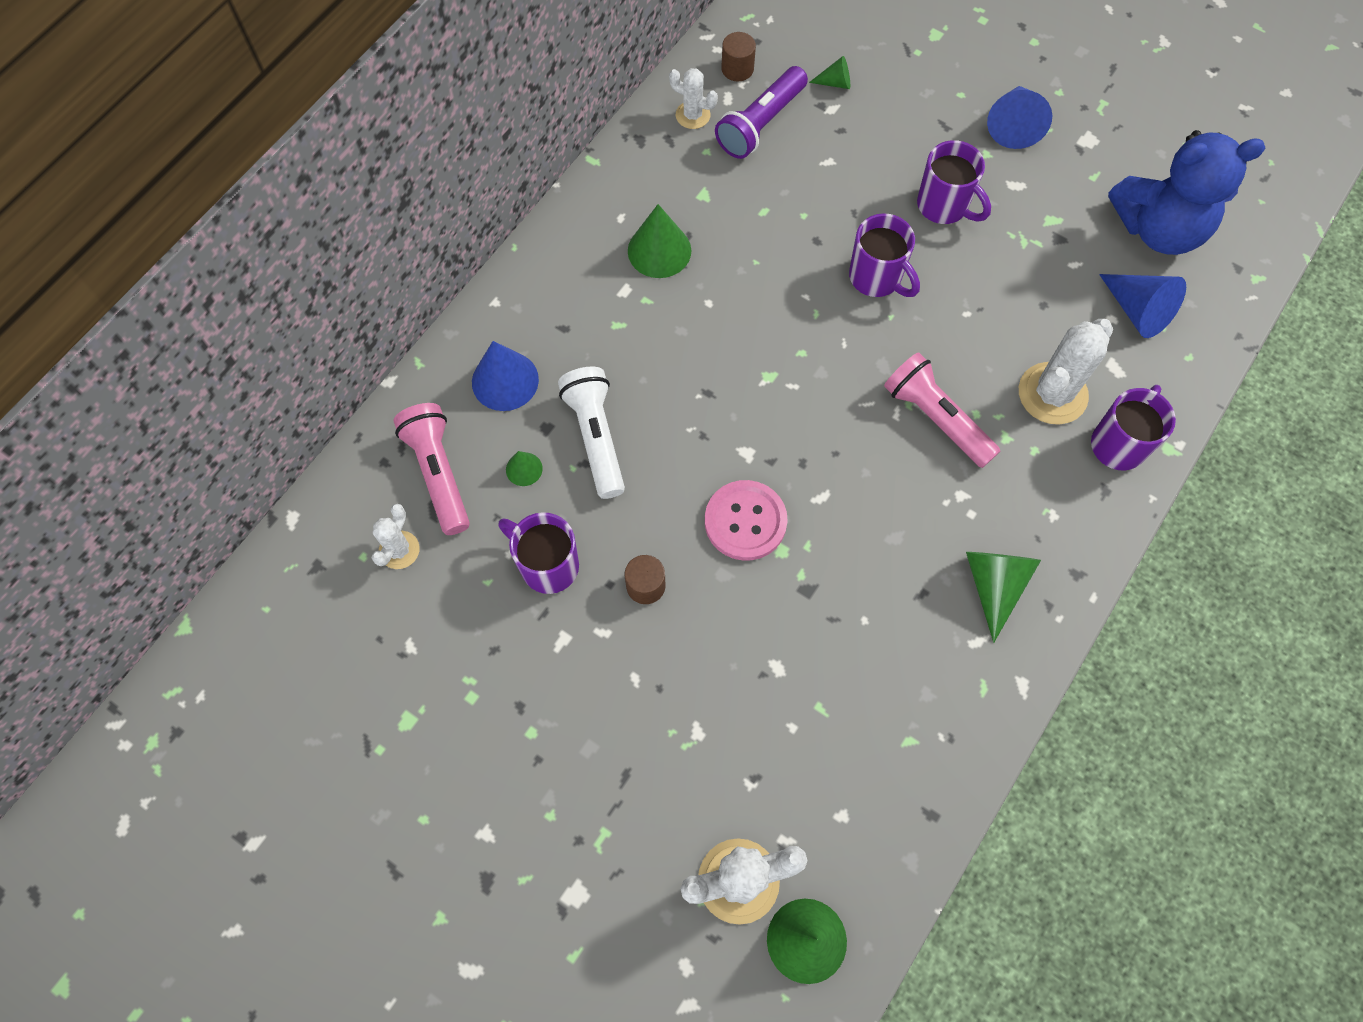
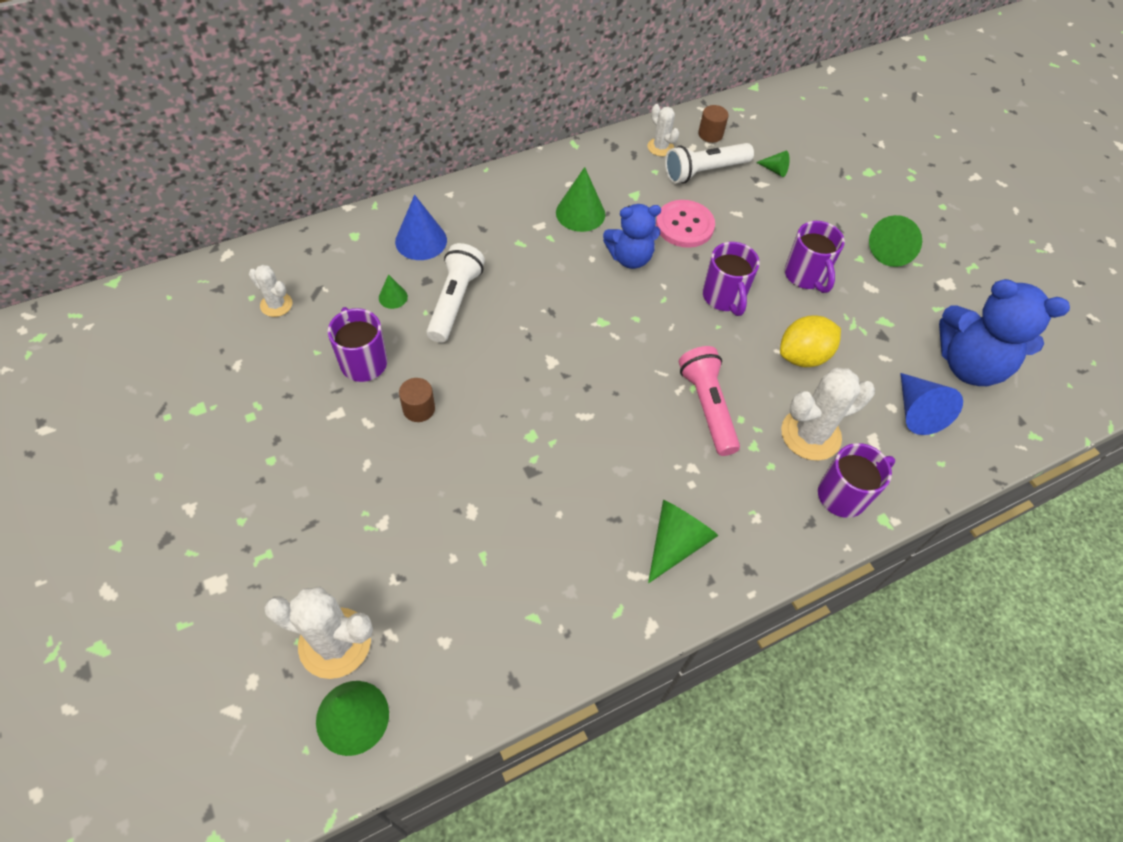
camera: 25 degrees right, 10 degrees down
white cactus [372,504,420,569] -> white cactus turned 75 degrees clockwise [249,265,292,317]
pink flashlight [393,403,470,535] -> none
pink button [705,480,788,561] -> pink button moved to [656,200,715,248]
purple flashlight [715,66,808,159] -> white flashlight [665,143,754,184]
blue cone [987,86,1052,149] -> green cone [869,215,922,267]
none -> blue teddy bear [603,204,661,269]
none -> yellow lemon [780,315,841,367]

